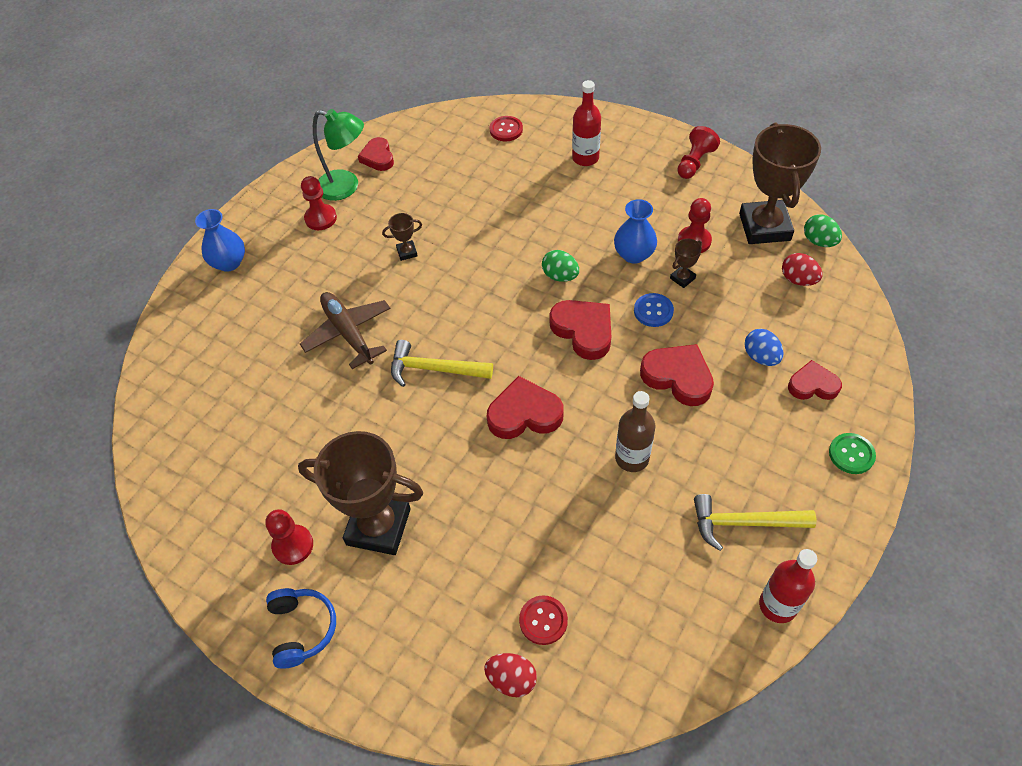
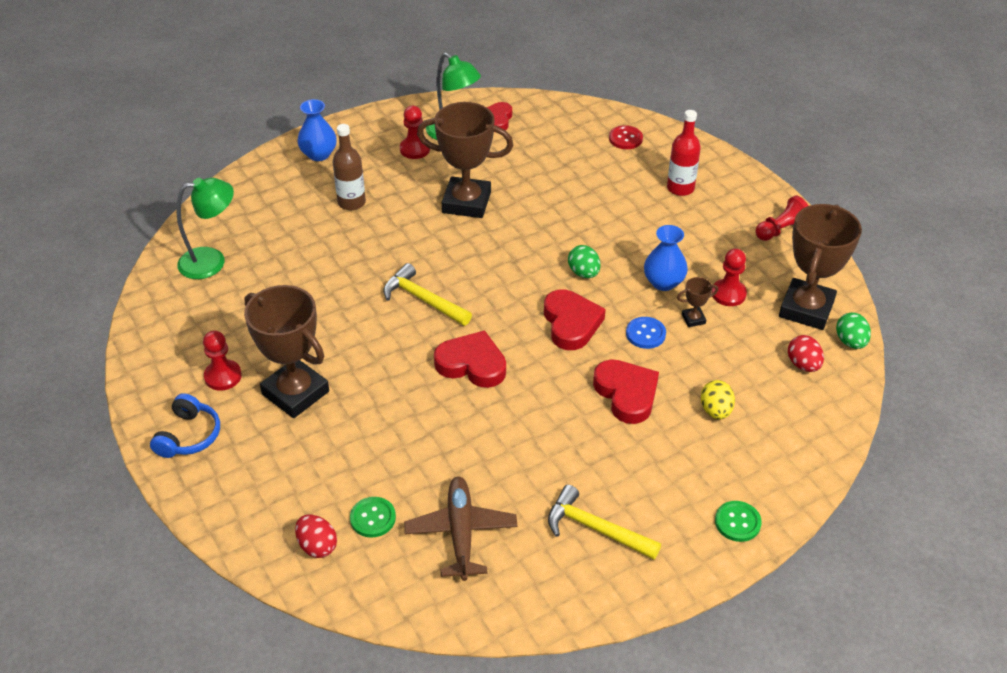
camera: 25 degrees right, 10 degrees down
brown plane [300,292,391,369] -> brown plane moved to [404,476,518,581]
brown trophy [382,213,422,261] -> brown trophy [417,102,513,218], size x2.42
red button [519,595,568,645] -> green button [350,497,396,538]
brown bottle [615,391,655,472] -> brown bottle moved to [332,124,366,210]
blue egg [745,329,783,366] -> yellow egg [701,380,735,419]
red bottle [759,549,817,623] -> none
red heart [788,360,842,400] -> none
none -> green lamp [176,178,234,279]

